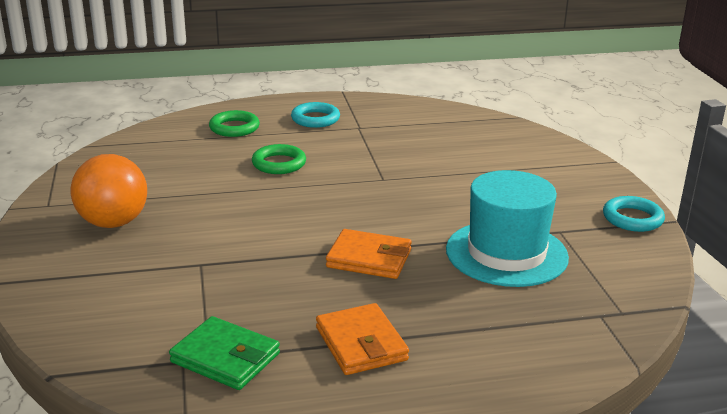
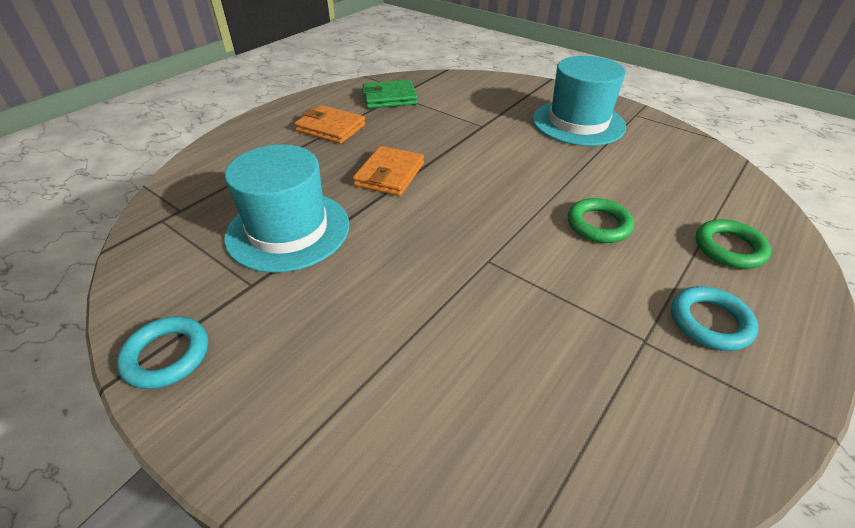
camera: 140 degrees right, 15 degrees up
orange ball [70,154,147,228] -> turquoise hat [533,56,626,146]
orange wallet [326,229,412,279] -> orange wallet turned 45 degrees counterclockwise [353,146,424,196]

